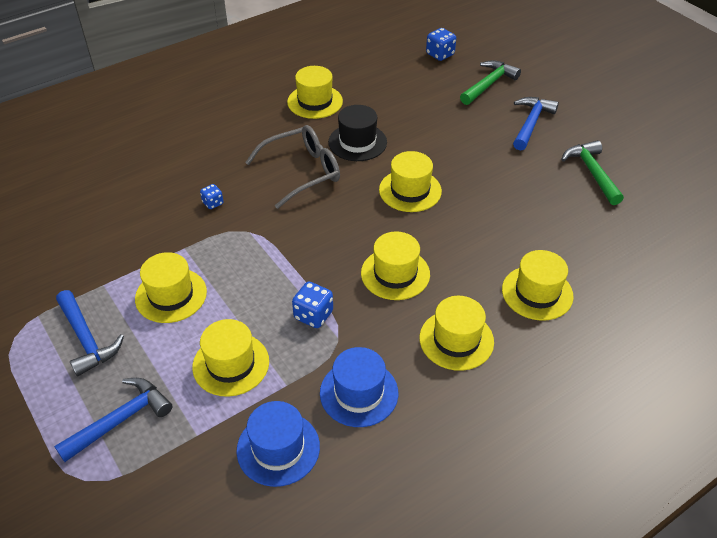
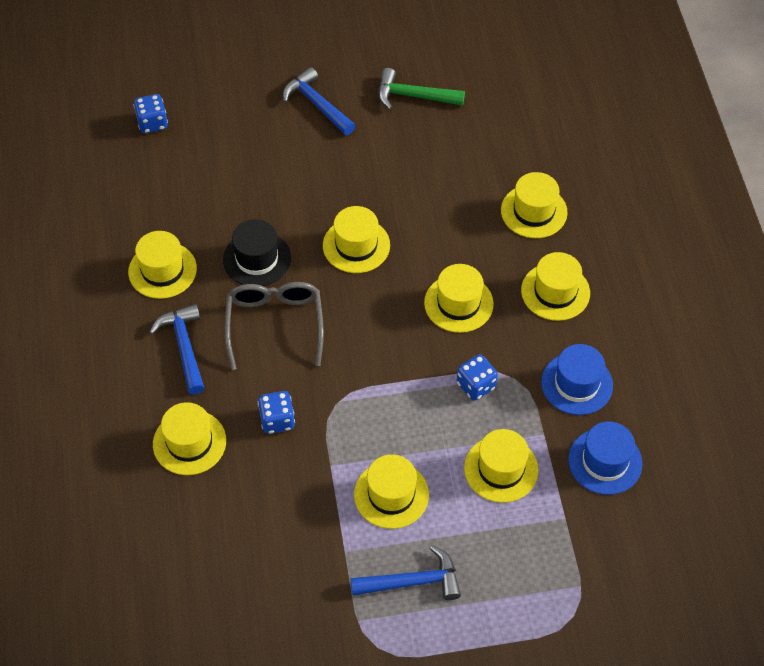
camera: 65 degrees left, 10 degrees up
blue hammer [54,378,173,462] -> blue hammer moved to [149,304,204,395]
blue dice [200,184,224,209] -> blue dice [258,391,295,434], size x1.60
green hammer [460,60,521,105] -> none
none -> yellow hat [153,402,226,475]

